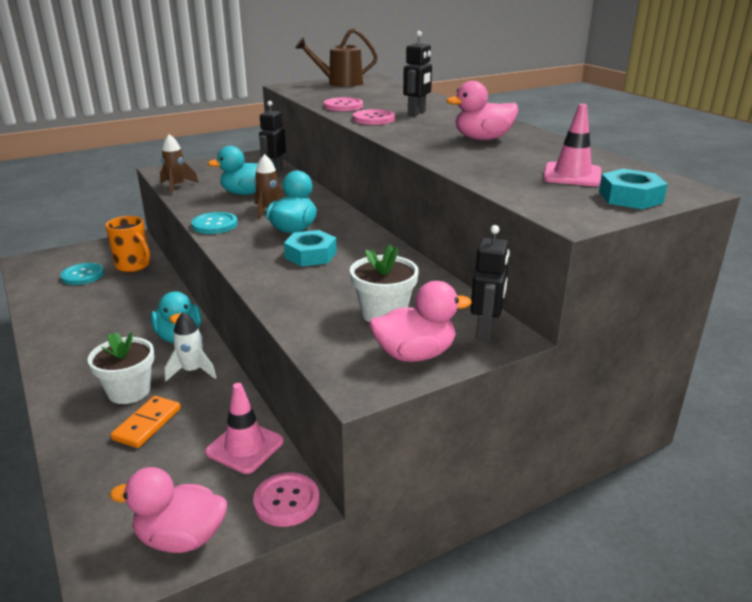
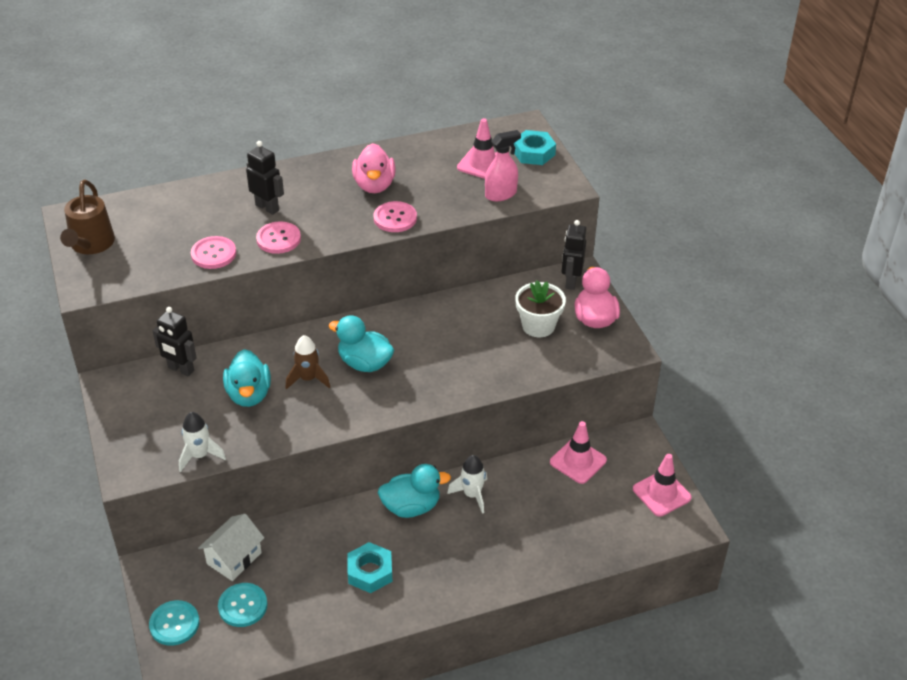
camera: 80 degrees left, 15 degrees up
white flower pot [88,332,154,404] -> none
orange mug [105,216,150,272] -> white house [198,514,264,581]
orange domino [110,396,181,448] -> none
pink duck [110,467,227,553] -> pink traffic cone [633,454,692,517]
brown rocket [160,134,198,194] -> white rocket [179,412,226,472]
turquoise button [191,212,238,234] -> turquoise button moved to [149,600,200,646]
pink button [253,473,320,527] -> pink button moved to [374,201,417,232]
turquoise nut [284,230,337,266] -> turquoise nut moved to [347,542,393,593]
black robot [471,225,510,341] -> black robot turned 105 degrees counterclockwise [562,220,586,290]
none -> pink spray bottle [485,130,521,201]

